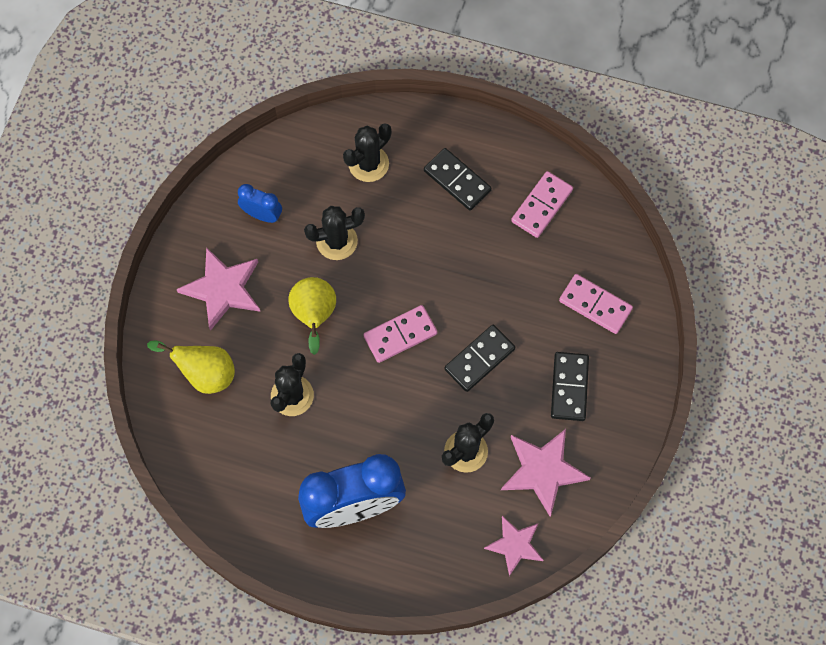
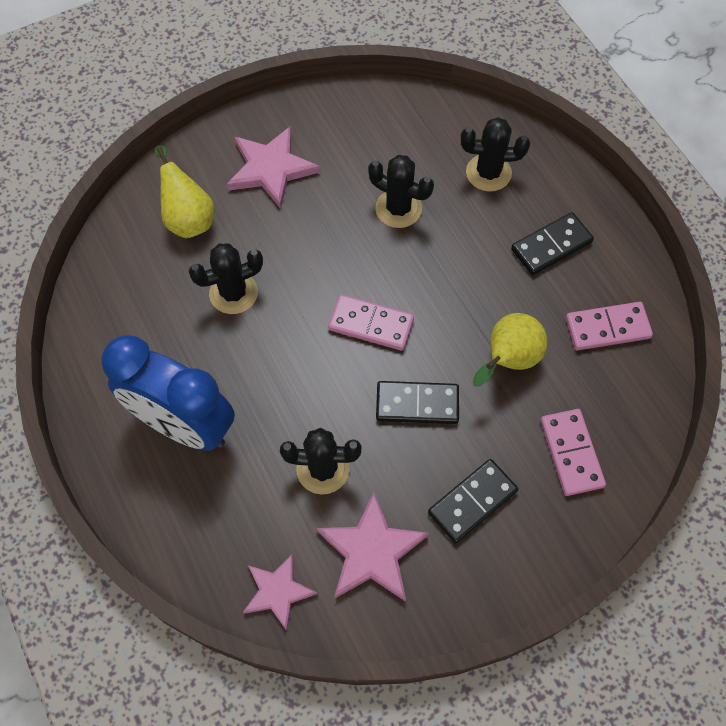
camera: 45 degrees right, 5 degrees down
blue clock [238,184,282,223] -> none
yellow pear [289,277,336,355] -> yellow pear moved to [473,313,547,387]
black domino [424,148,492,211] -> black domino turned 60 degrees clockwise [511,212,594,275]

